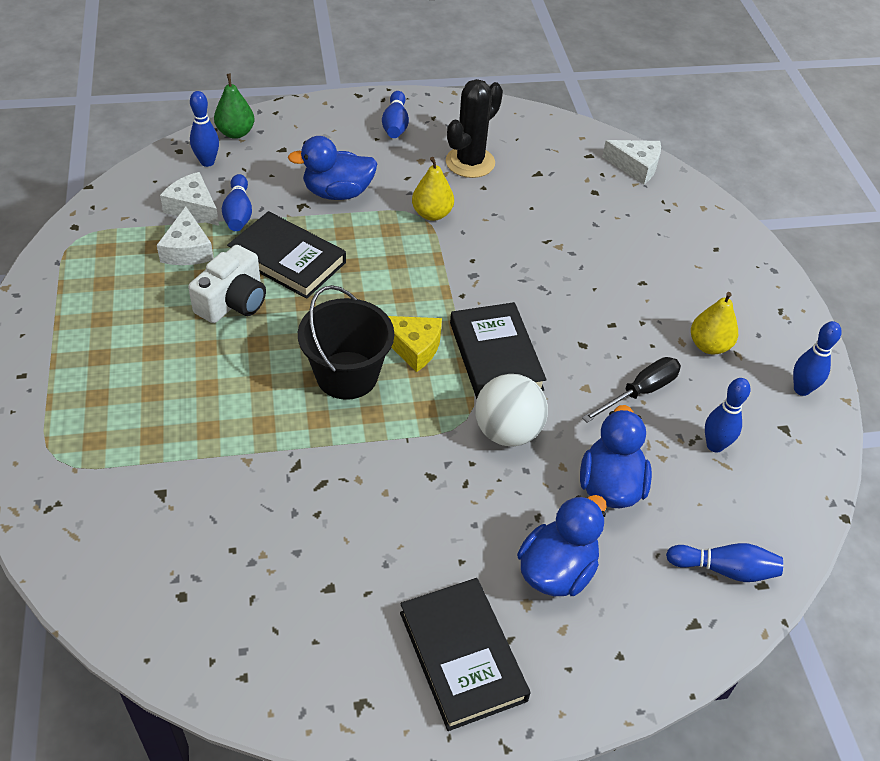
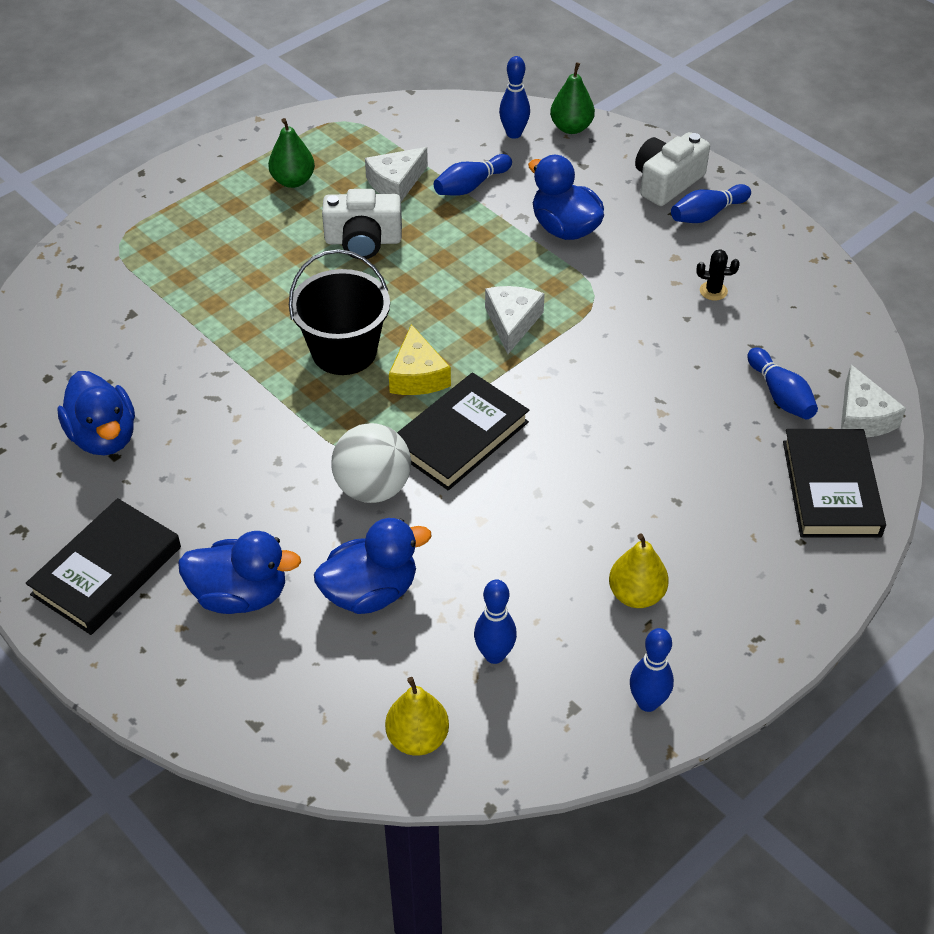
camera: 60 degrees right, 0 degrees up
white cheese [160,172,219,226] -> white cheese moved to [485,286,545,354]
black book [227,211,346,299] -> black book moved to [783,429,886,538]
yellow pear [412,157,454,221] -> yellow pear moved to [385,677,449,756]
black cactus [446,79,503,178] -> black cactus [697,249,740,301], size x0.45
black screwdriver [582,357,681,423] -> none
blue bowling pin [666,543,783,582] -> blue bowling pin moved to [748,347,818,419]
none -> blue duck [57,371,135,455]
none -> green pear [268,118,315,188]
none -> white camera [635,132,710,206]

